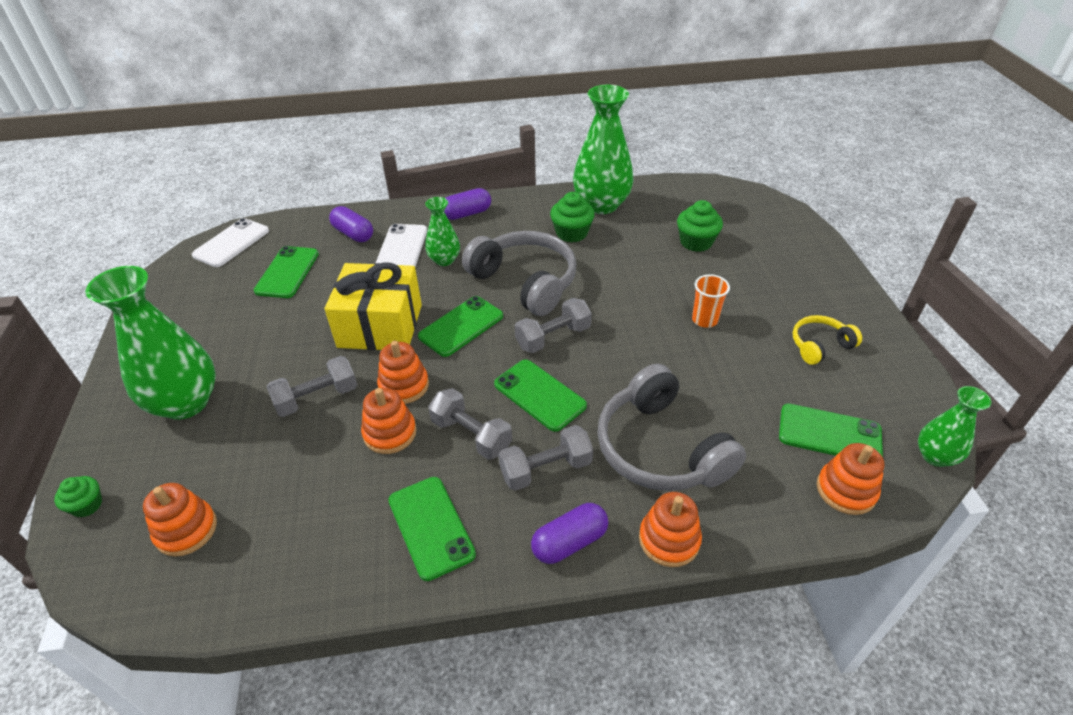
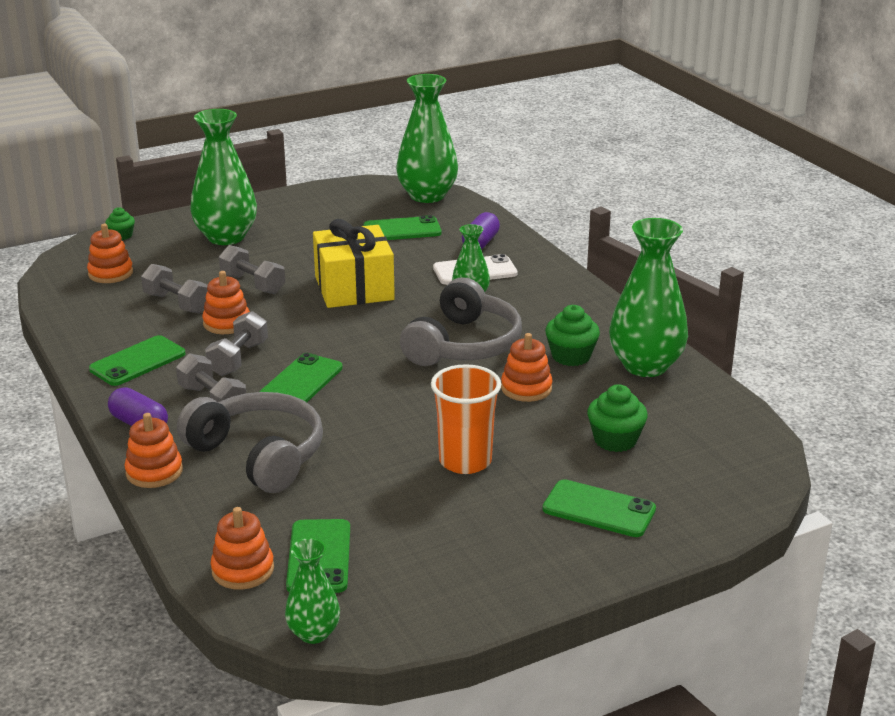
camera: 70 degrees right, 15 degrees down
white phone [192,218,269,267] -> green vase [396,74,458,203]
orange stacking toy [377,341,429,404] -> orange stacking toy moved to [501,333,553,402]
green phone [418,296,503,357] -> green phone moved to [543,479,656,537]
purple capsule [444,188,491,220] -> none
grey dumbbell [515,298,592,353] -> grey dumbbell moved to [141,264,208,313]
grey headphones [597,364,746,491] -> grey headphones turned 90 degrees clockwise [177,392,323,493]
orange cup [692,274,730,328] -> orange cup [431,364,501,474], size x1.69
yellow headphones [793,315,862,365] -> none

